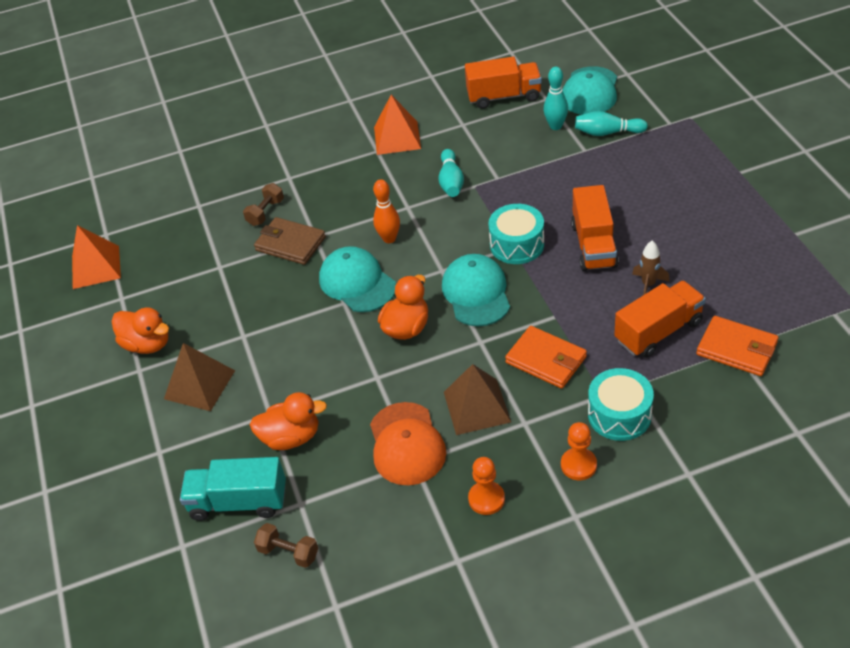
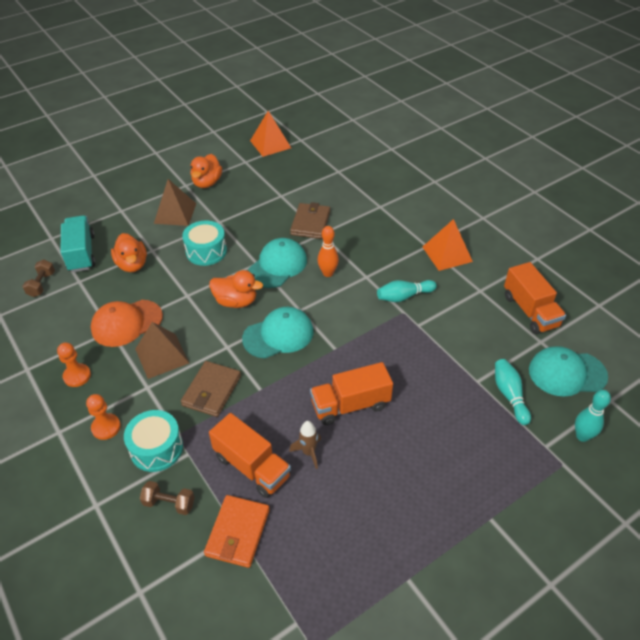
camera: 70 degrees right, 0 degrees up
brown dumbbell [243,183,284,226] -> brown dumbbell moved to [140,481,195,515]
turquoise drum [488,204,544,264] -> turquoise drum moved to [182,220,227,266]
orange wallet [505,326,587,389] -> brown wallet [181,361,241,417]
turquoise bowling pin [544,67,568,130] -> turquoise bowling pin moved to [575,390,611,442]

